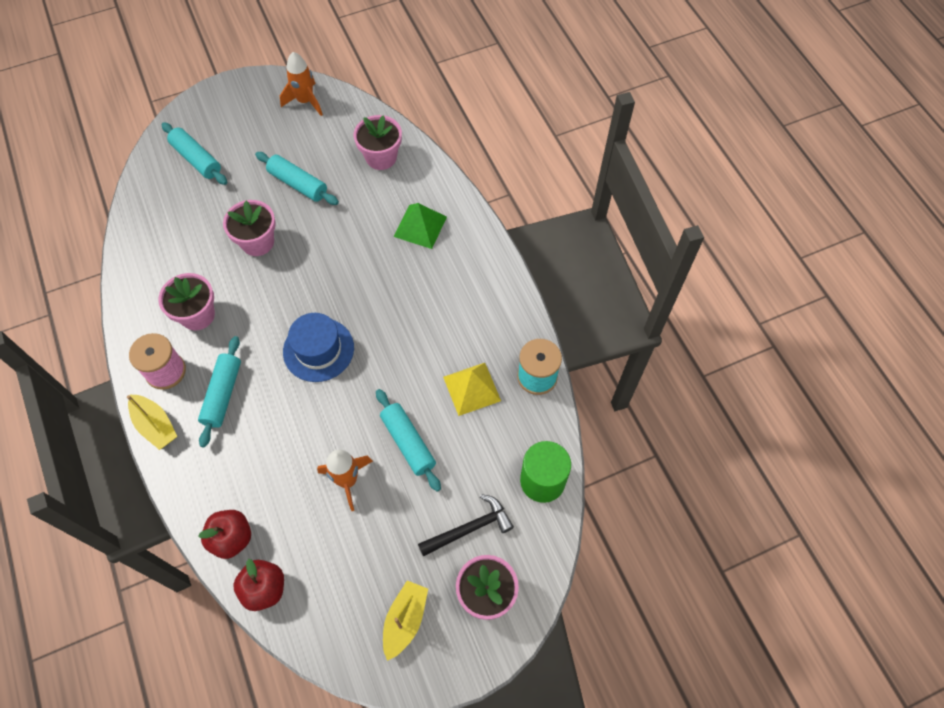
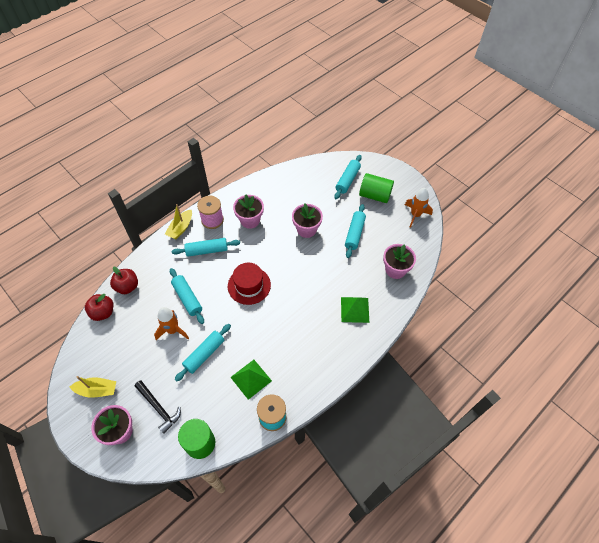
camera: 70 degrees right, 5 degrees down
blue hat [283,313,354,382] -> red hat [228,263,271,305]
yellow pyramid [443,363,501,416] -> green pyramid [230,360,272,400]
none -> turquoise rolling pin [170,268,204,324]
none -> green cylinder [359,173,394,203]

